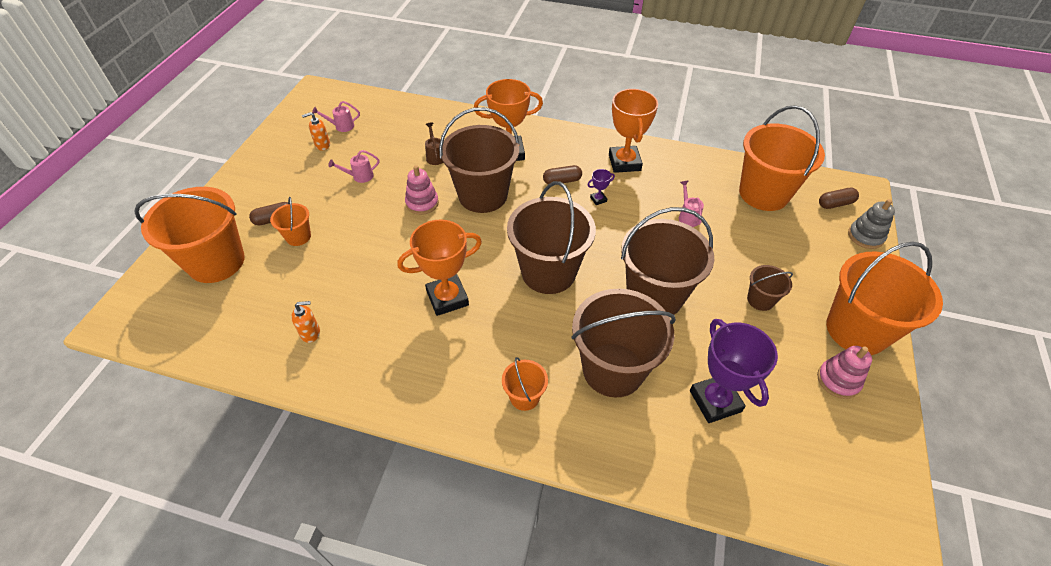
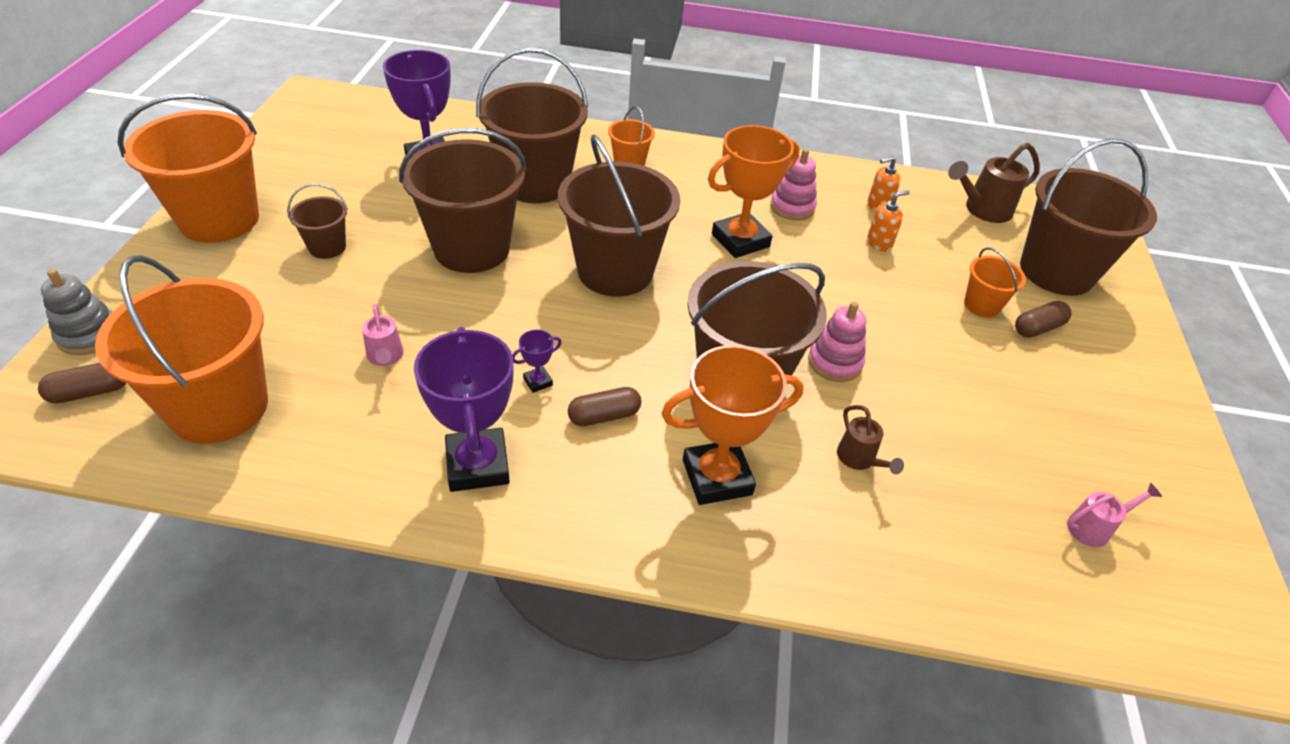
camera: 170 degrees right, 5 degrees down
orange bucket [134,187,245,283] -> brown bucket [1020,138,1157,296]
orange soap dispenser [302,112,330,151] -> orange soap dispenser moved to [867,190,910,252]
pink watering can [328,150,379,183] -> none
orange trophy [609,89,658,173] -> purple trophy [414,327,513,492]
pink stacking toy [817,346,872,399] -> pink stacking toy moved to [770,149,817,221]
none -> brown watering can [948,143,1040,223]

